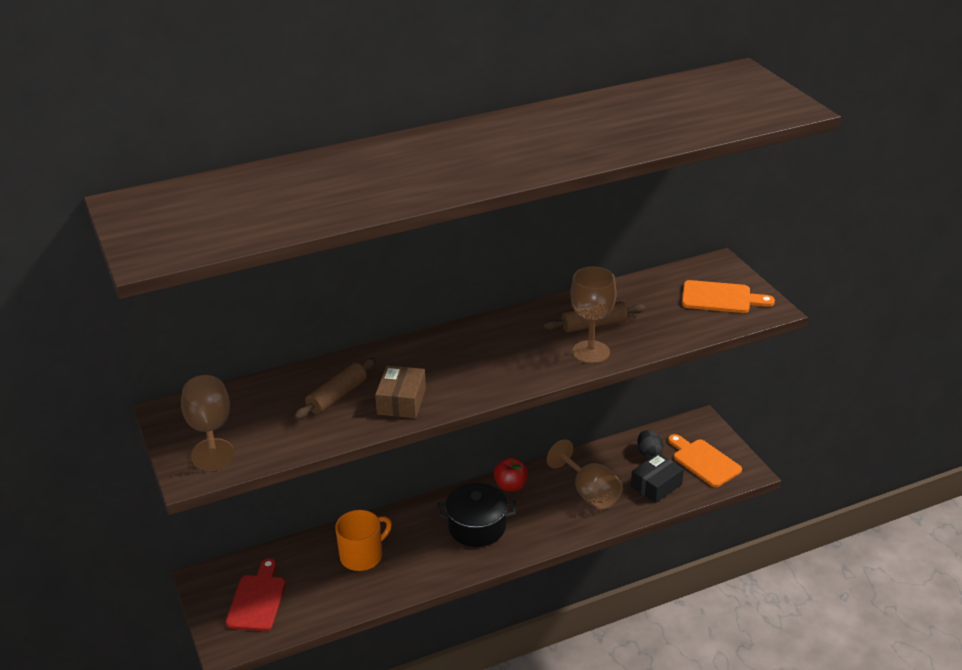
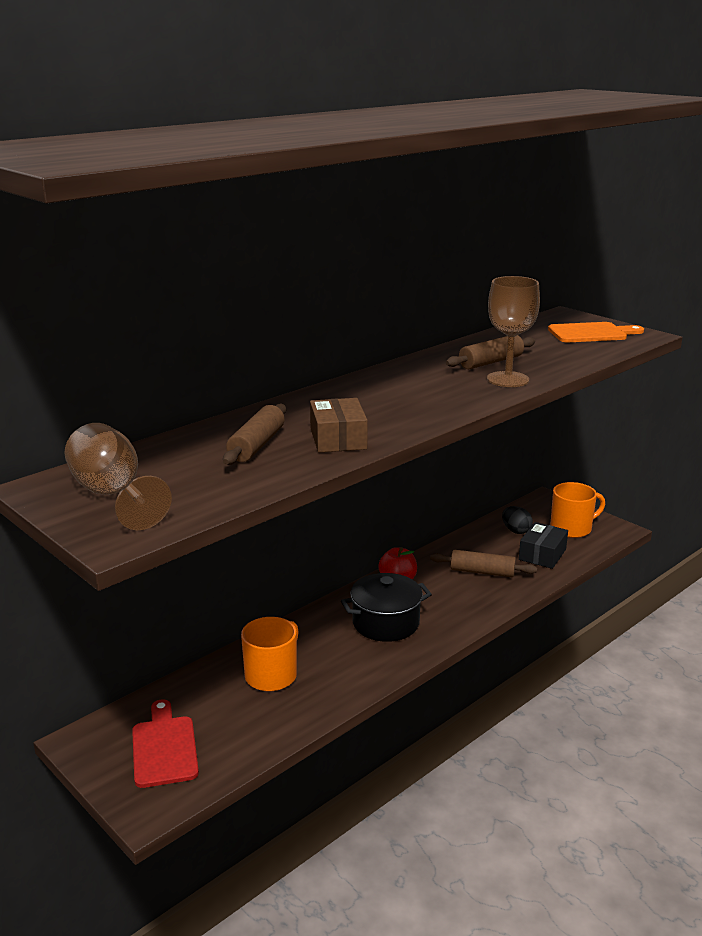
camera: 20 degrees left, 10 degrees down
brown goblet [547,439,623,510] -> brown rolling pin [430,550,537,577]
orange cutting board [668,434,742,487] -> orange mug [550,482,605,538]

